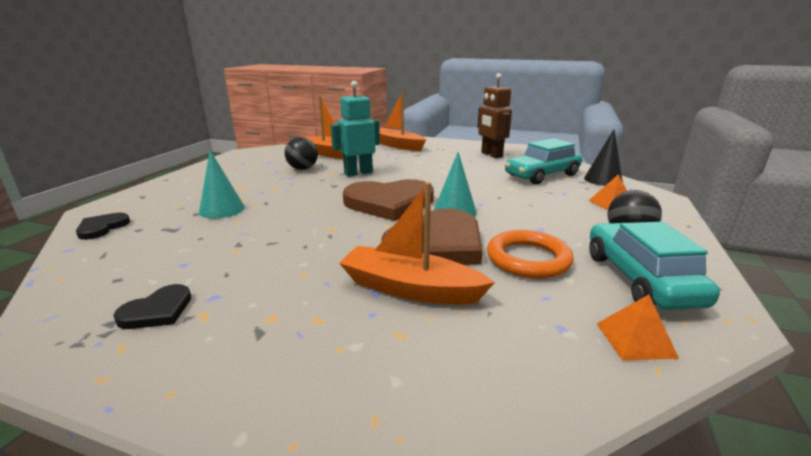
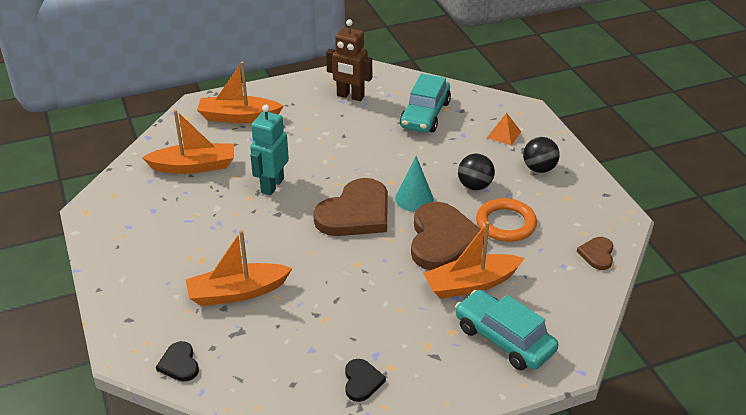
camera: 40 degrees left, 15 degrees up
turquoise cone [199,150,245,219] -> orange boat [185,230,293,306]
black ball [285,137,318,170] -> black ball moved to [458,154,495,190]
black cone [584,129,623,186] -> none
turquoise car [589,222,720,310] -> turquoise car moved to [455,290,558,370]
orange pyramid [597,294,679,360] -> brown heart [577,237,613,270]

